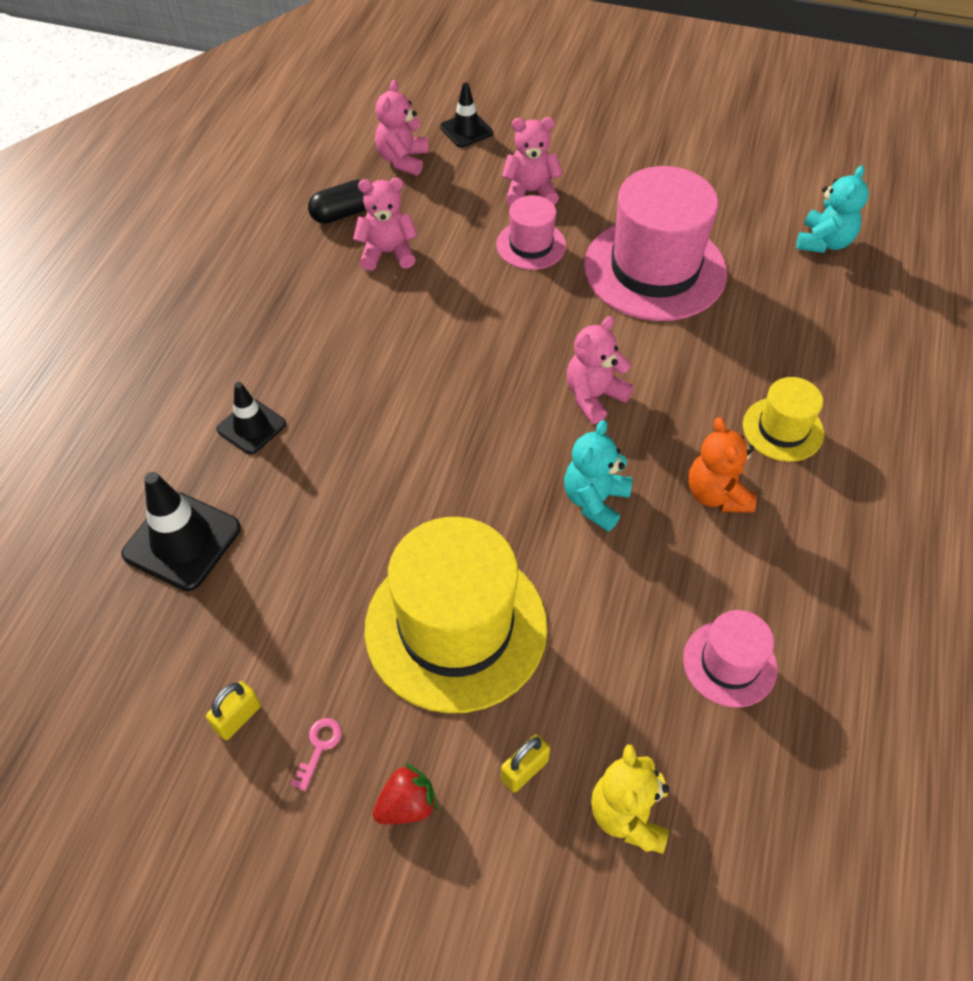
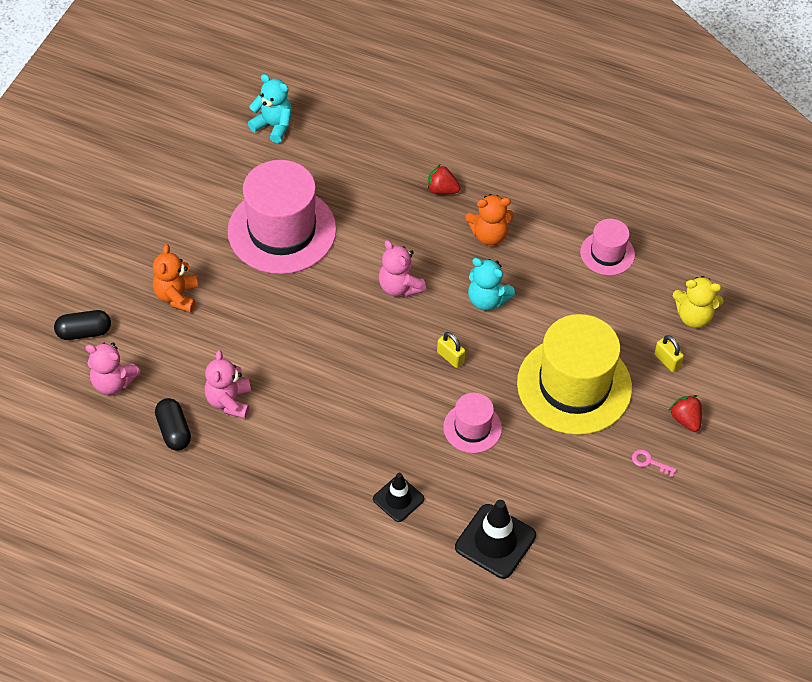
camera: 85 degrees left, 0 degrees up
yellow padlock [206,681,260,740] -> yellow padlock moved to [437,332,465,368]
black traffic cone [440,82,493,147] -> black capsule [54,310,111,340]
pink hat [496,195,566,270] -> pink hat moved to [443,393,502,453]
pink teddy bear [502,117,563,206] -> orange teddy bear [153,244,198,313]
yellow hat [743,377,824,462] -> red strawberry [427,164,461,194]

